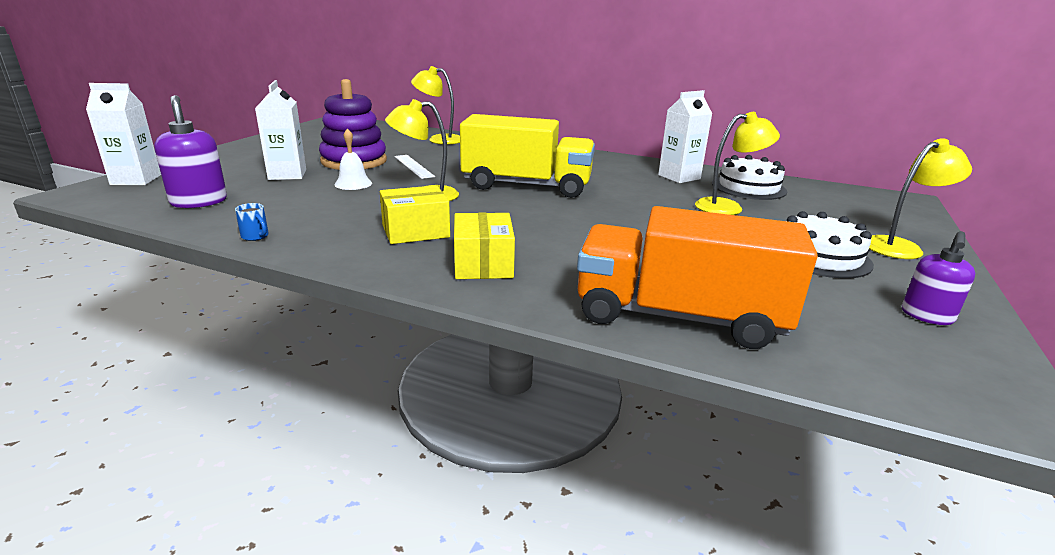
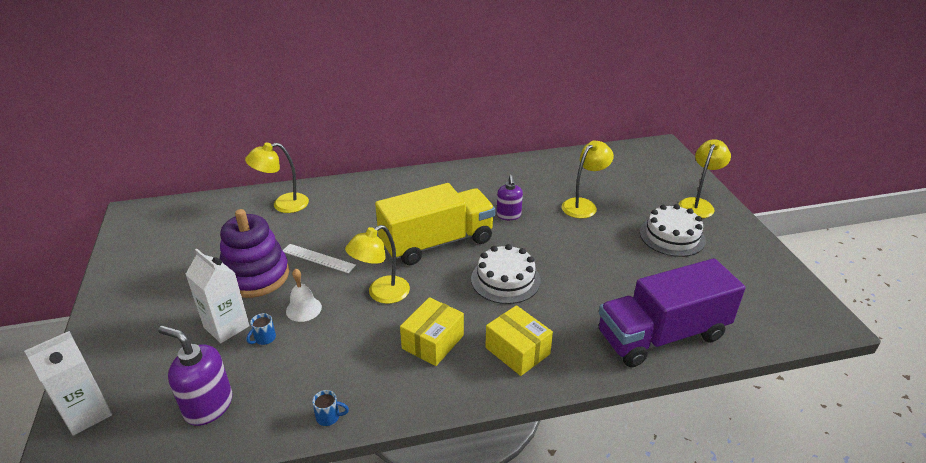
camera: 35 degrees left, 10 degrees up
orange truck [577,206,818,349] -> purple truck [599,258,745,367]
white carton [658,90,712,183] -> none
white cake [712,155,787,200] -> white cake moved to [471,244,541,304]
purple soap dispenser [902,231,975,325] -> purple soap dispenser moved to [497,175,523,220]
none -> blue mug [247,313,276,345]

